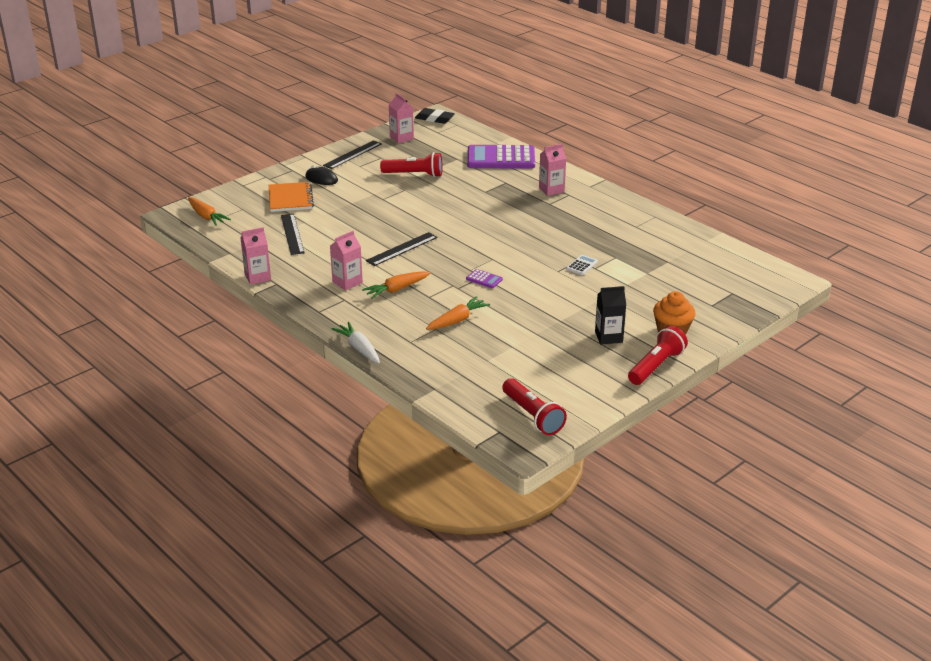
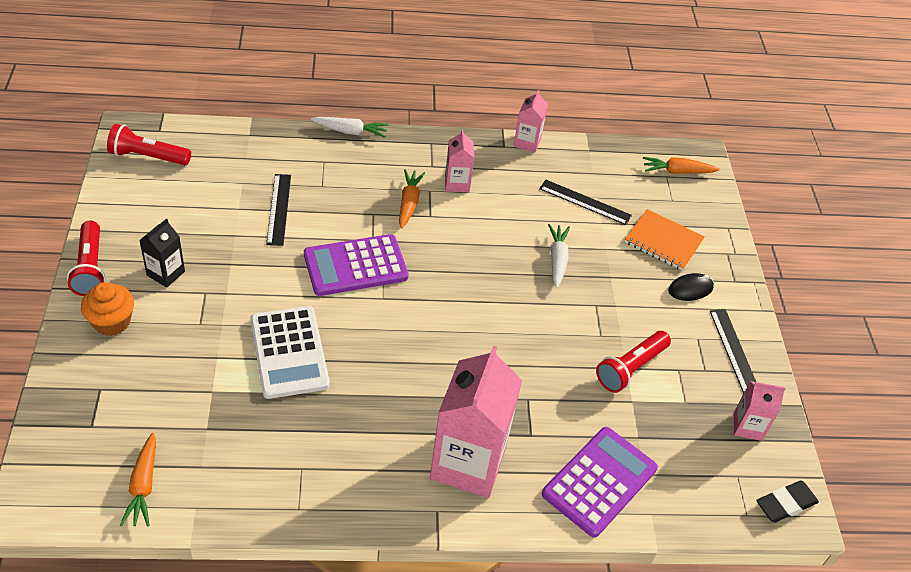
camera: 125 degrees right, 15 degrees up
black ruler [366,232,437,266] -> black ruler moved to [266,174,291,246]
orange carrot [426,296,490,330] -> orange carrot moved to [120,433,156,526]
purple calculator [466,269,503,288] -> purple calculator [304,234,409,296], size x2.46
pink carton [539,144,566,196] -> pink carton [430,346,522,498], size x2.06
white calculator [566,255,598,275] -> white calculator [250,306,330,399], size x2.46
none -> white carrot [548,224,570,288]

